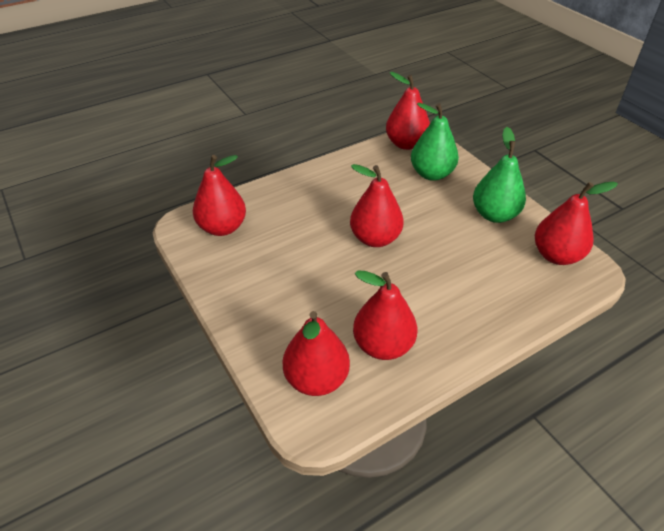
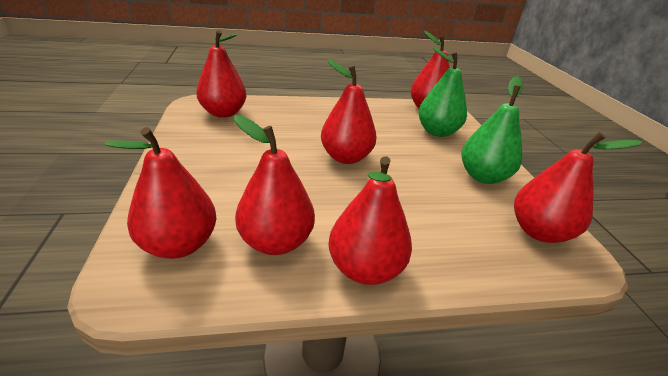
camera: 20 degrees right, 10 degrees down
none -> red pear [328,156,412,285]

